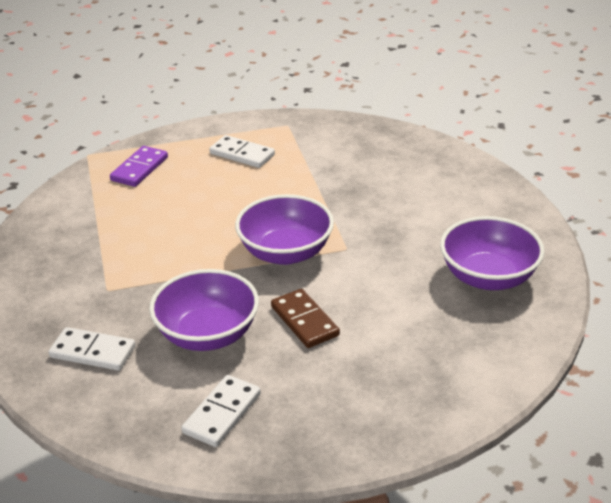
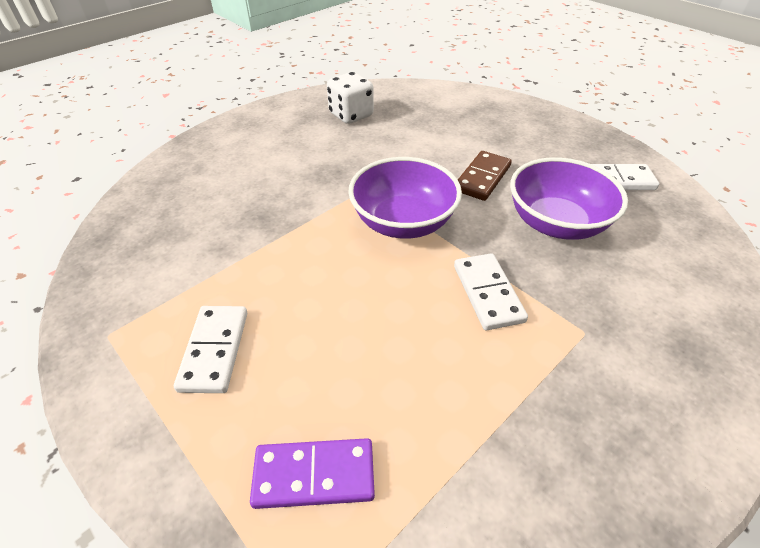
camera: 120 degrees left, 10 degrees up
white domino [49,327,135,371] -> white domino moved to [454,253,528,330]
purple bowl [440,216,544,290] -> white dice [327,72,374,124]

